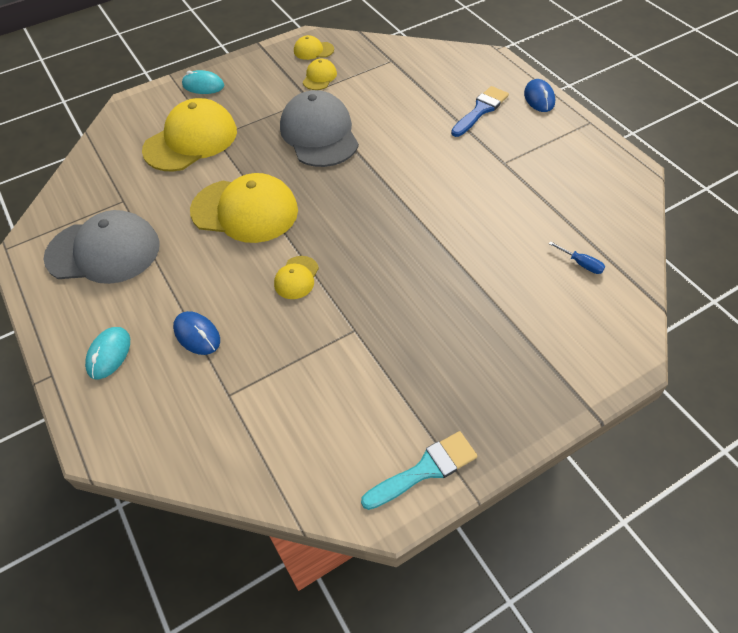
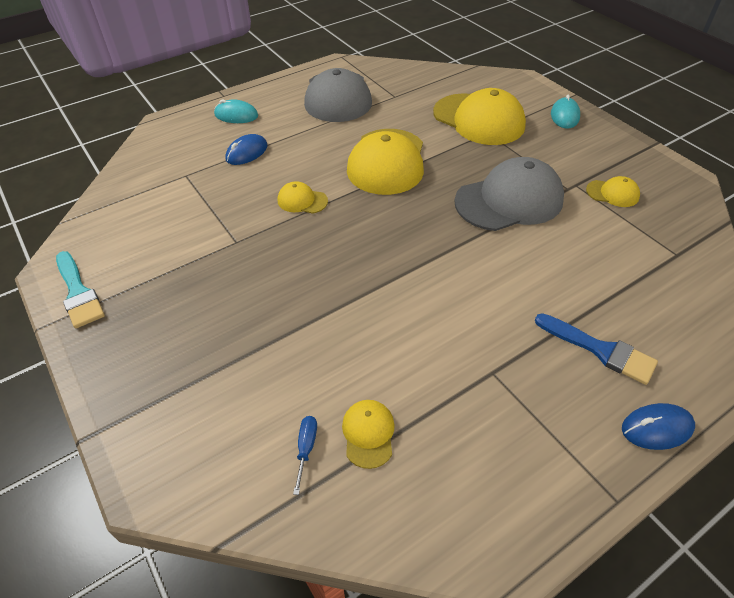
camera: 85 degrees right, 5 degrees down
yellow cap [294,35,334,60] -> yellow cap moved to [342,400,395,469]
blue screwdriver [549,241,605,274] -> blue screwdriver turned 150 degrees clockwise [293,416,317,495]

